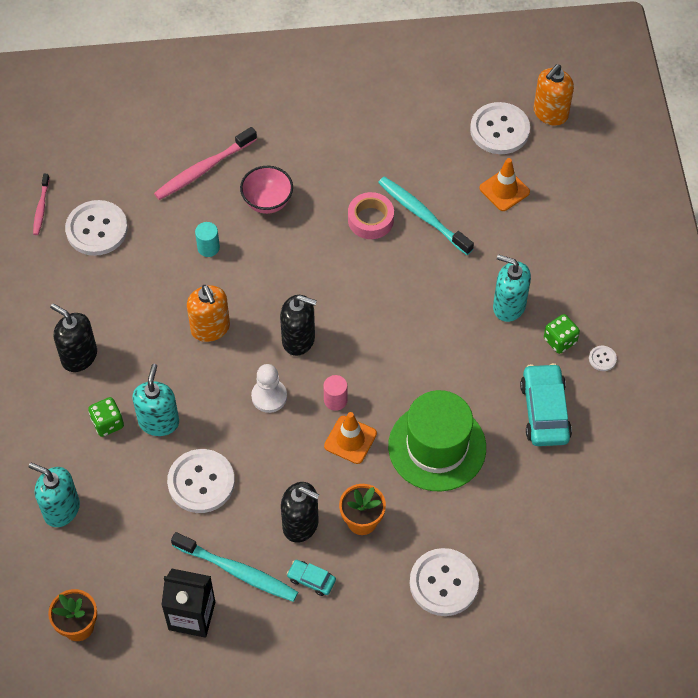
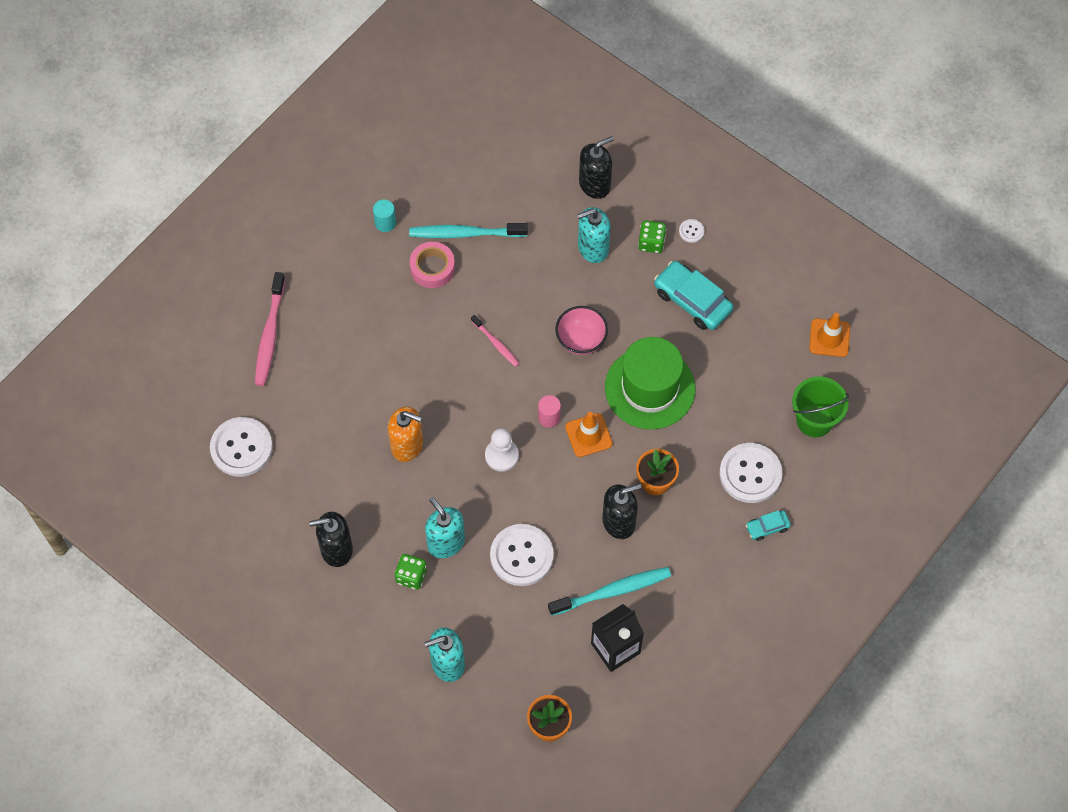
camera: 45 degrees left, 5 degrees up
pink toothbrush [33,174,50,235] -> pink toothbrush moved to [471,315,519,367]
turquoise cylinder [195,222,220,257] -> turquoise cylinder moved to [373,199,396,232]
pink bowl [240,166,293,214] -> pink bowl moved to [555,306,608,355]
black soap dispenser [280,295,317,356] -> black soap dispenser moved to [579,136,614,199]
turquoise car [287,560,336,596] -> turquoise car moved to [746,510,791,541]
white button [470,102,530,154] -> none
orange traffic cone [480,158,530,211] -> orange traffic cone moved to [809,313,850,357]
orange soap dispenser [534,64,574,125] -> none
none -> green bucket [792,376,849,437]

